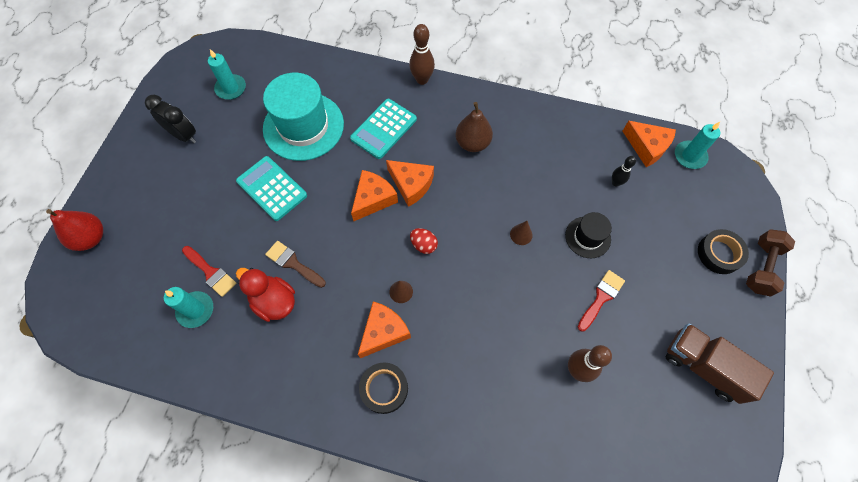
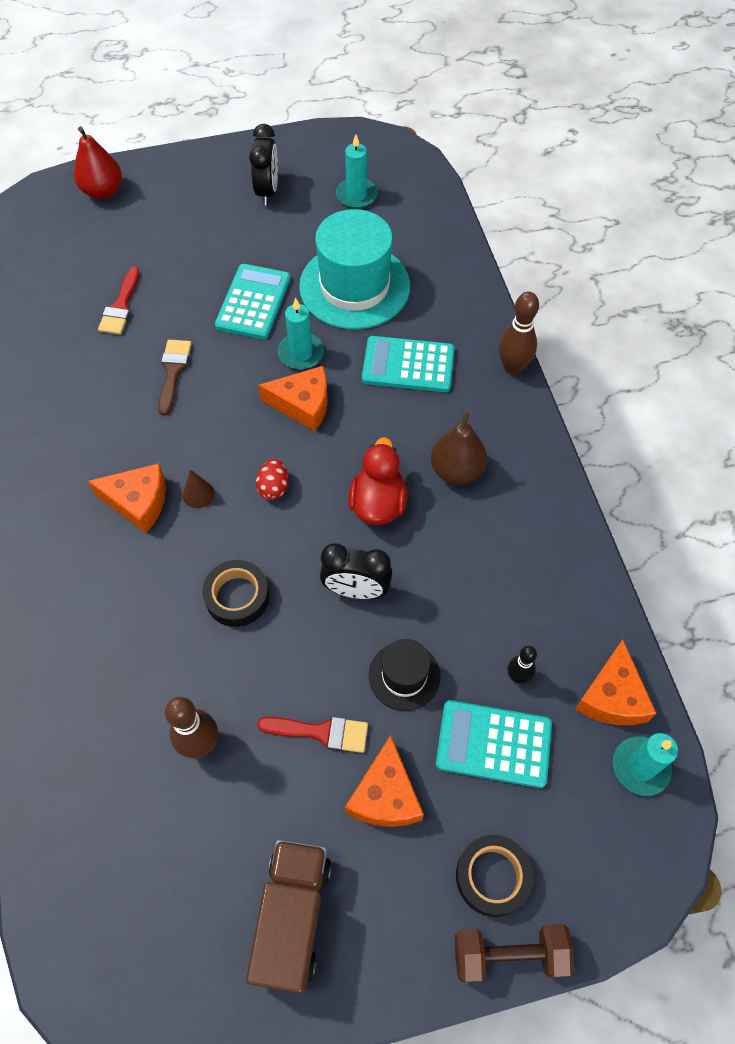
camera: 60 degrees right, 5 degrees down
turquoise candle [164,287,213,328] -> turquoise candle moved to [278,298,324,369]
red duck [236,268,295,322] -> red duck moved to [348,437,407,525]
black tape [359,363,408,414] -> black tape moved to [202,560,269,627]
orange cheese [386,160,434,207] -> orange cheese moved to [345,735,424,827]
brown cone [510,221,533,245] -> black clock [320,543,392,599]
none -> turquoise calculator [436,700,552,788]

